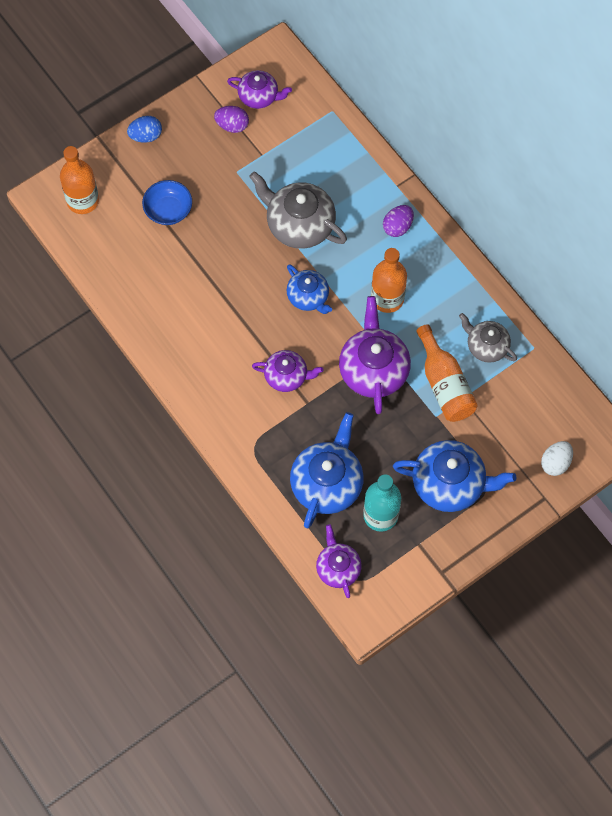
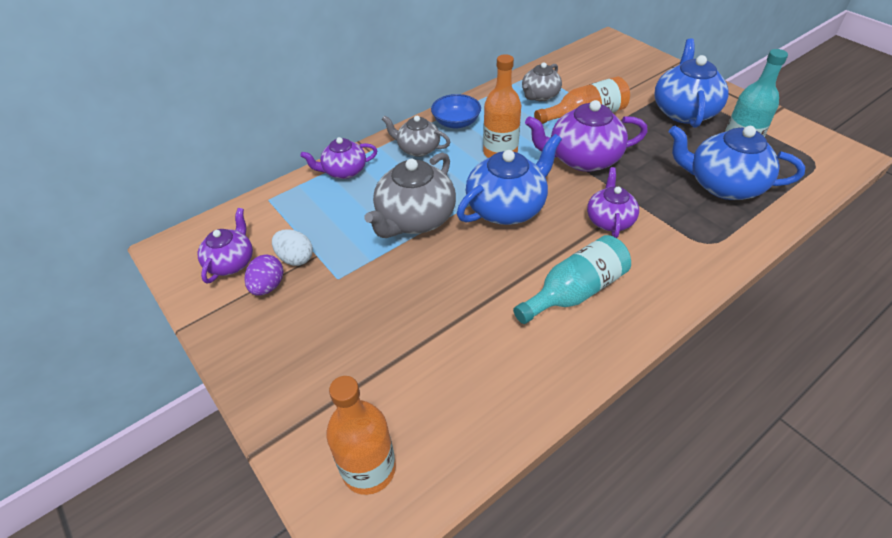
camera: 90 degrees left, 20 degrees down
blue egg [127,116,162,143] -> none
blue bowl [142,180,192,225] -> blue bowl moved to [431,94,481,129]
blue teapot [287,264,332,314] -> blue teapot [457,134,562,225], size x1.65
purple teapot [316,524,362,598] -> purple teapot moved to [300,137,377,179]
purple egg [383,205,414,237] -> grey teapot [382,115,450,157]
white egg [541,441,573,476] -> white egg moved to [272,229,313,266]
none -> turquoise bottle [513,235,631,324]

